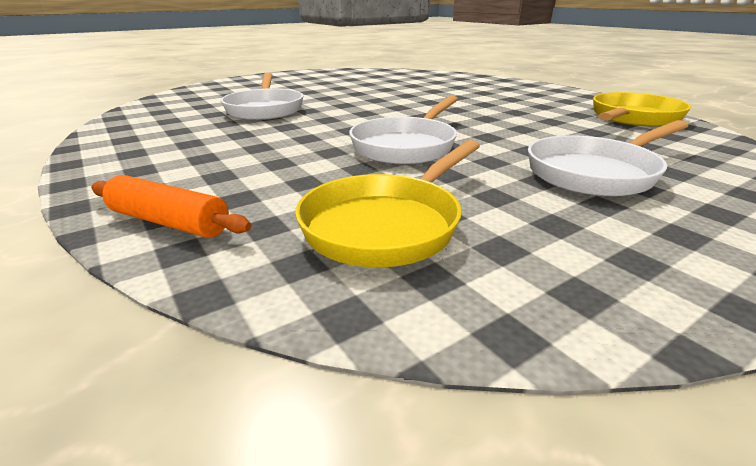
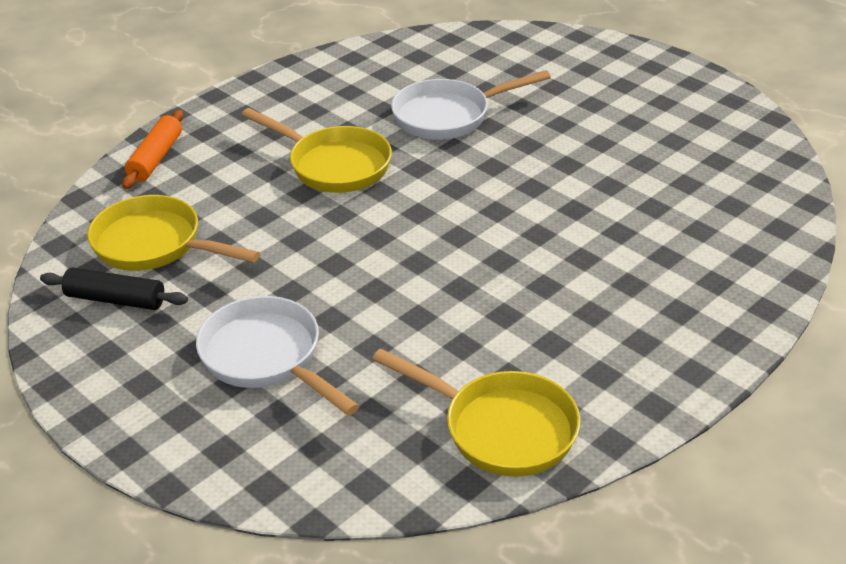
camera: 80 degrees right, 10 degrees up
white pan [349,95,458,165] -> none
none -> black rolling pin [40,268,188,310]
none -> yellow pan [241,108,392,193]

